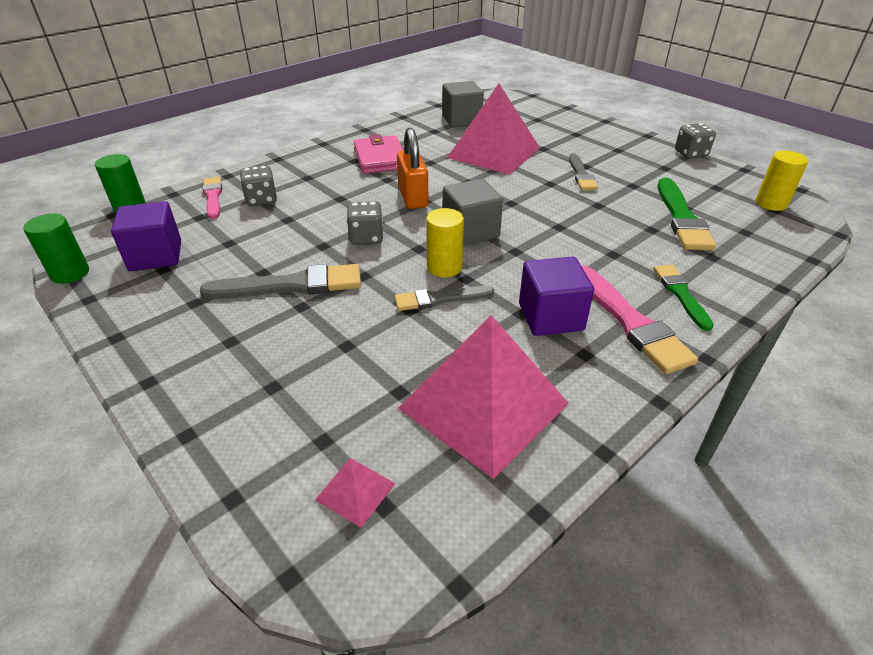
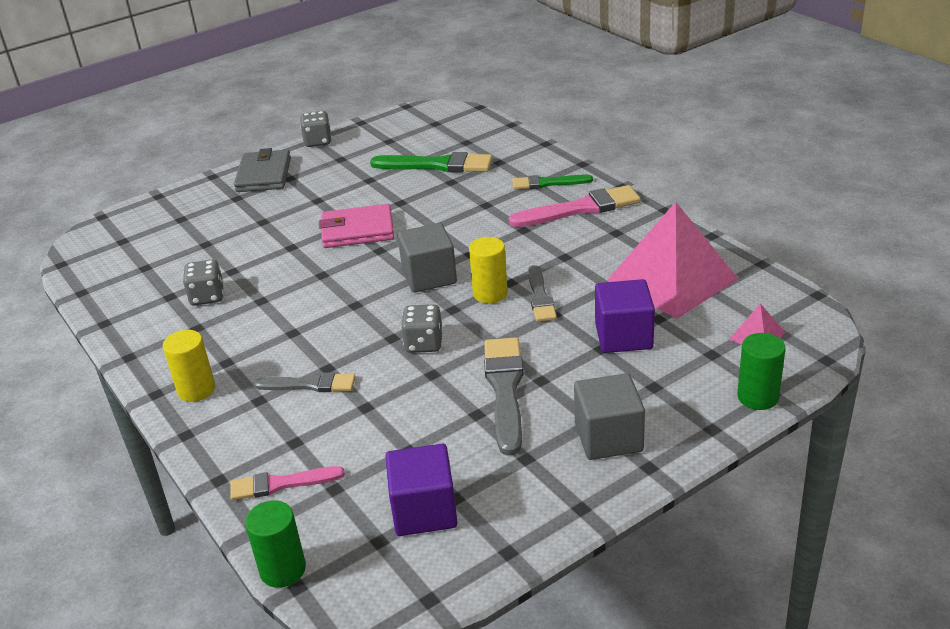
camera: 80 degrees left, 5 degrees down
green cylinder [23,213,89,284] -> green cylinder moved to [737,333,785,410]
grey dice [240,165,277,206] -> grey dice moved to [183,259,224,306]
pink wallet [354,134,403,174] -> pink wallet moved to [319,204,394,248]
orange padlock [397,128,428,209] -> none
grey cube [442,81,484,128] -> grey cube moved to [574,373,645,460]
pink pyramid [447,84,540,175] -> none
purple cube [519,257,594,336] -> purple cube moved to [595,279,655,353]
grey brush [569,154,598,190] -> grey brush moved to [254,372,355,392]
yellow cylinder [756,151,809,211] -> yellow cylinder moved to [163,330,215,402]
none -> grey wallet [234,148,291,192]

